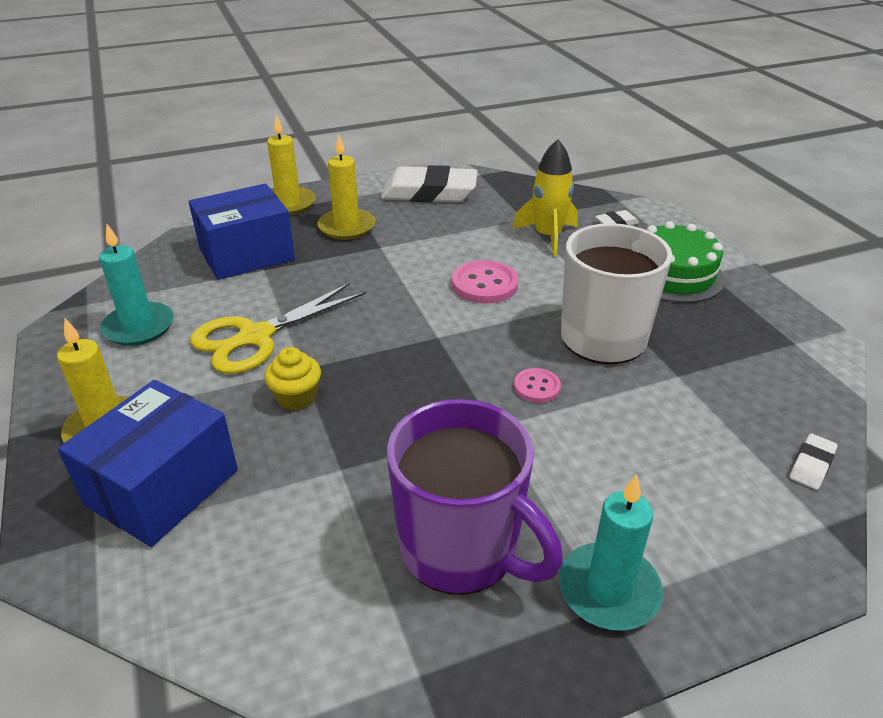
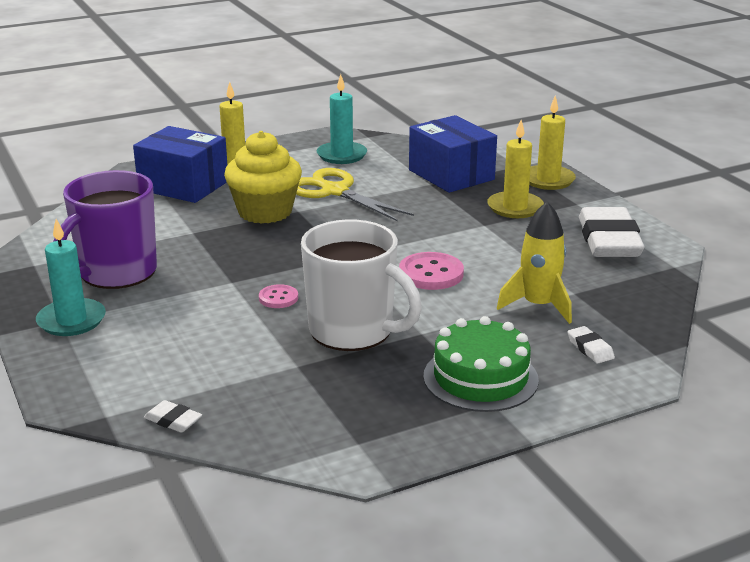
camera: 85 degrees right, 10 degrees down
yellow cupcake [264,347,321,410] -> yellow cupcake [224,131,302,224], size x1.92

